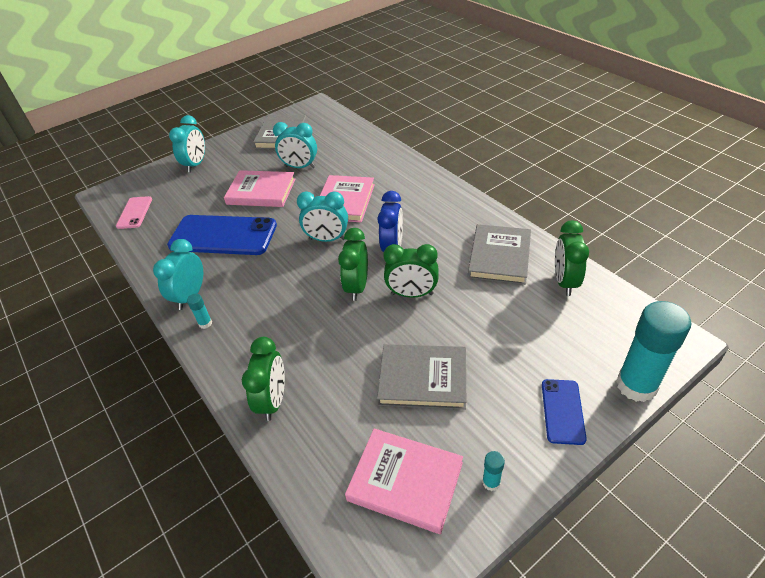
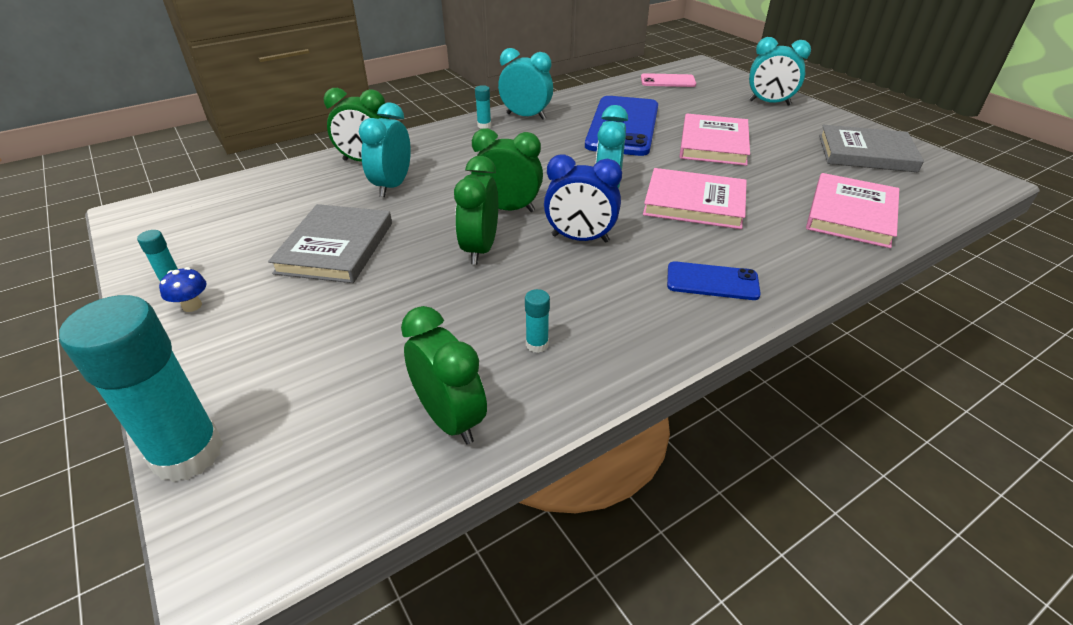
camera: 90 degrees right, 5 degrees down
turquoise clock [273,122,317,168] -> turquoise clock moved to [359,103,411,197]
pink book [345,428,463,534] -> pink book moved to [806,173,899,248]
grey book [468,224,531,285] -> turquoise glue stick [525,289,550,353]
blue phone [542,379,587,445] -> blue phone moved to [667,261,761,300]
green clock [555,220,589,296] -> green clock turned 45 degrees clockwise [401,306,487,445]
none -> blue mushroom [159,267,207,312]

